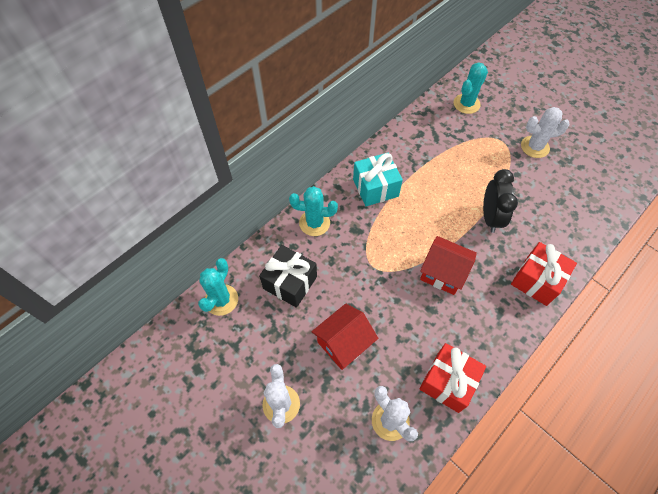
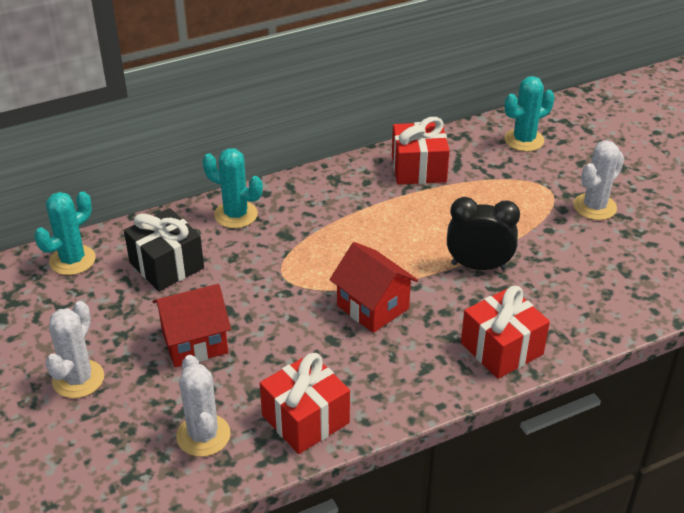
camera: 20 degrees right, 20 degrees down
turquoise gift [353,153,403,206] -> none
black clock [483,169,518,233] -> black clock turned 105 degrees counterclockwise [447,197,520,270]
white cactus [521,107,570,158] -> white cactus turned 60 degrees counterclockwise [573,140,624,220]
none -> red gift [392,117,450,185]

